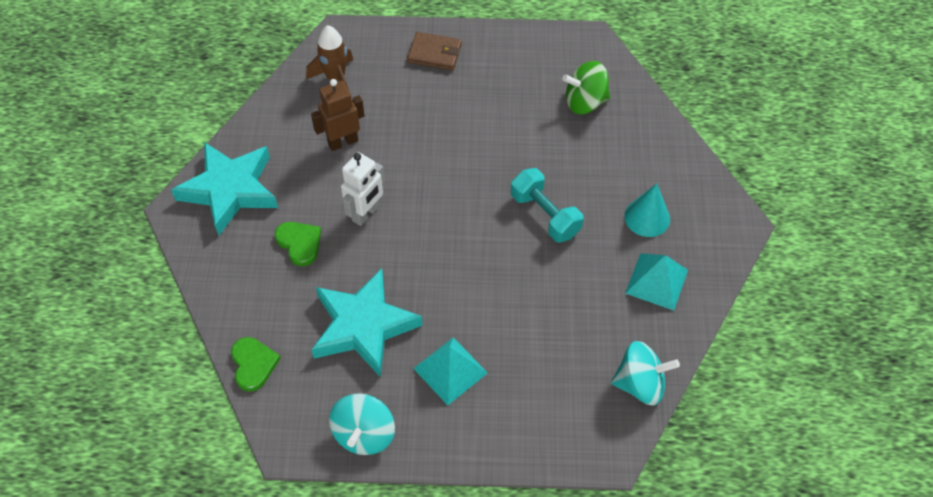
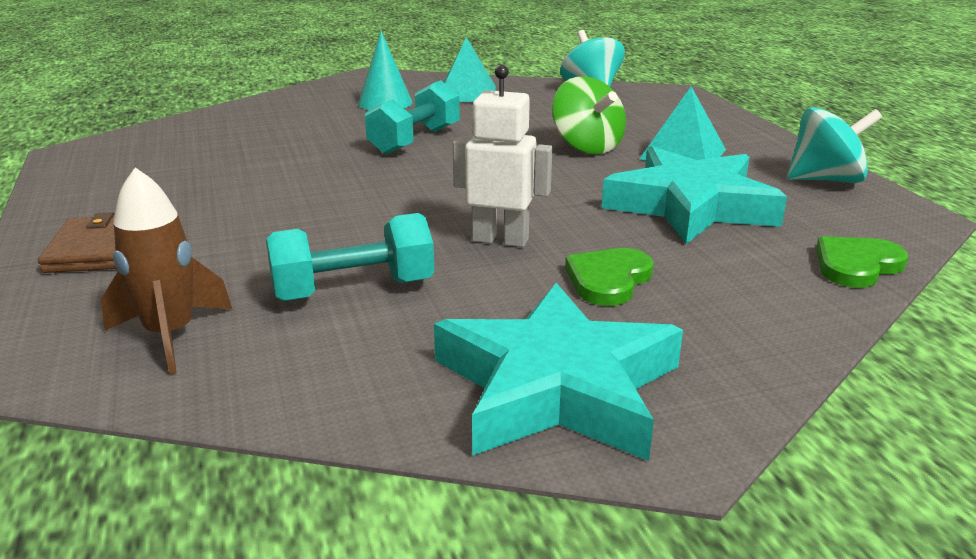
camera: 110 degrees left, 30 degrees down
brown robot [311,79,364,151] -> turquoise dumbbell [266,213,434,301]
green spinning top [562,61,610,114] -> green spinning top moved to [552,76,626,154]

